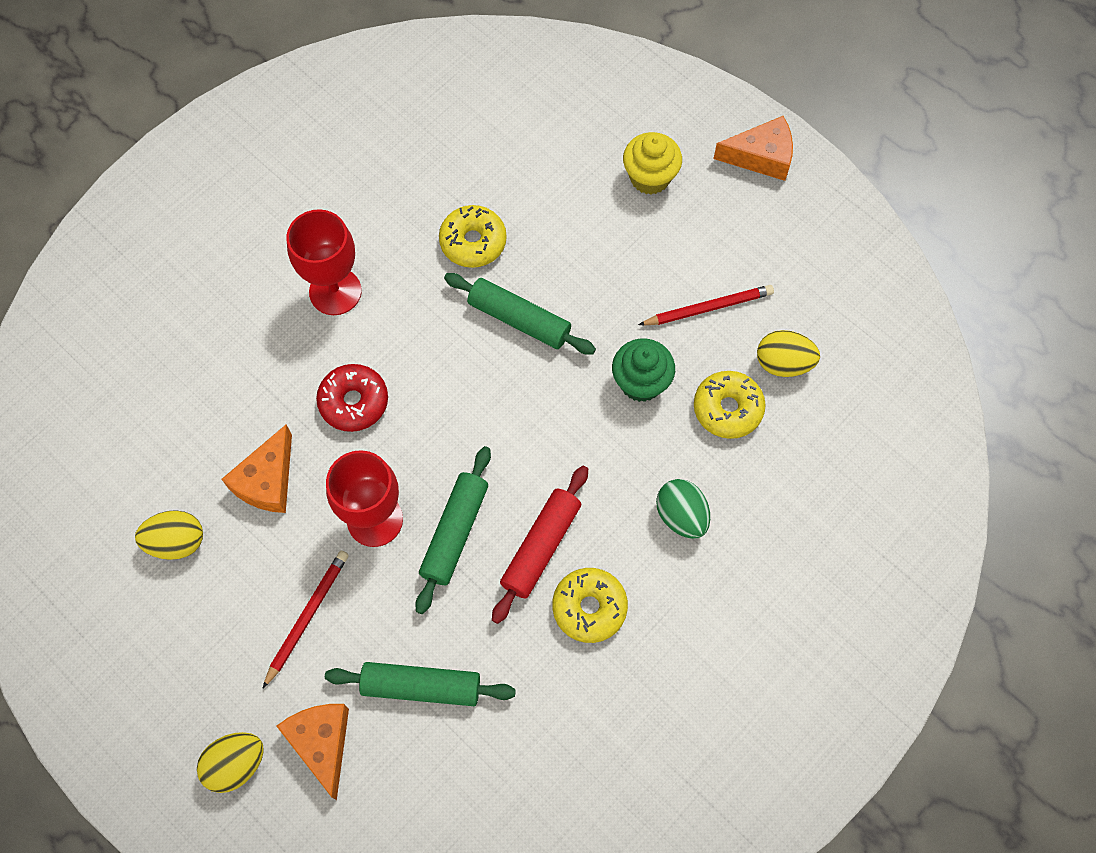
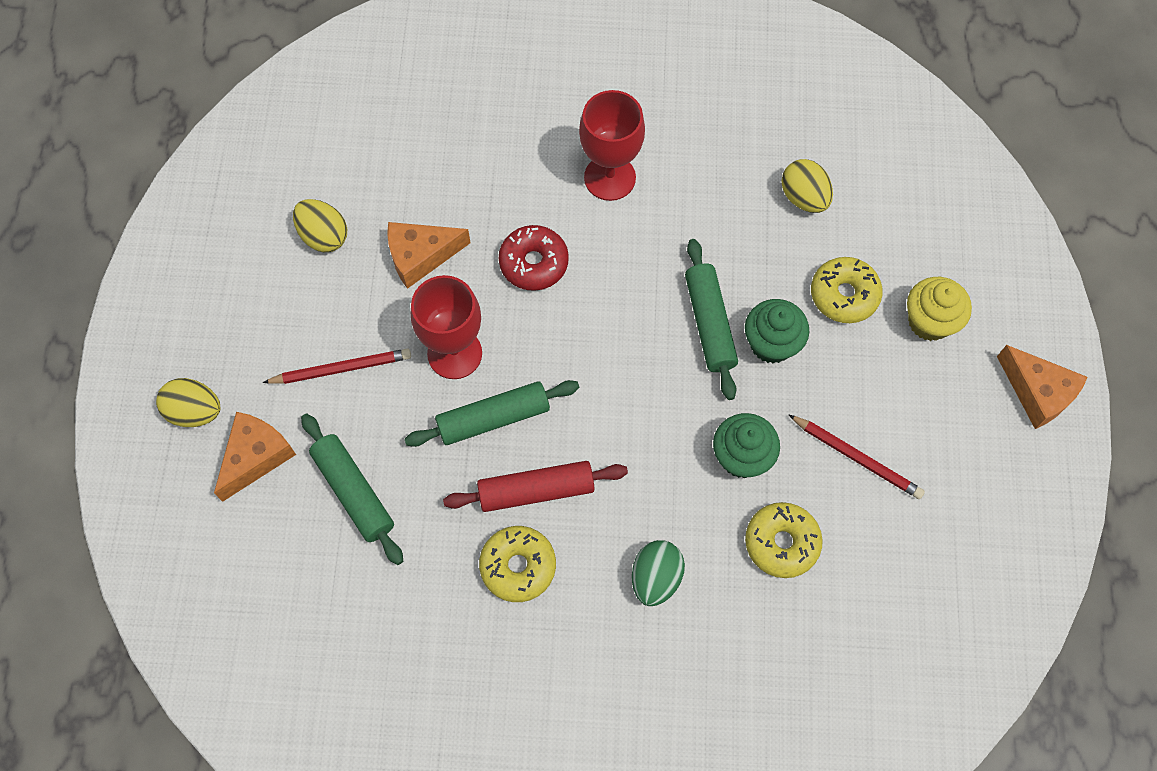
camera: 50 degrees right, 0 degrees up
yellow donut [439,205,507,268] -> yellow donut moved to [811,257,883,323]
yellow egg [757,330,820,377] -> yellow egg moved to [782,159,833,213]
none -> green cupcake [745,299,809,364]

